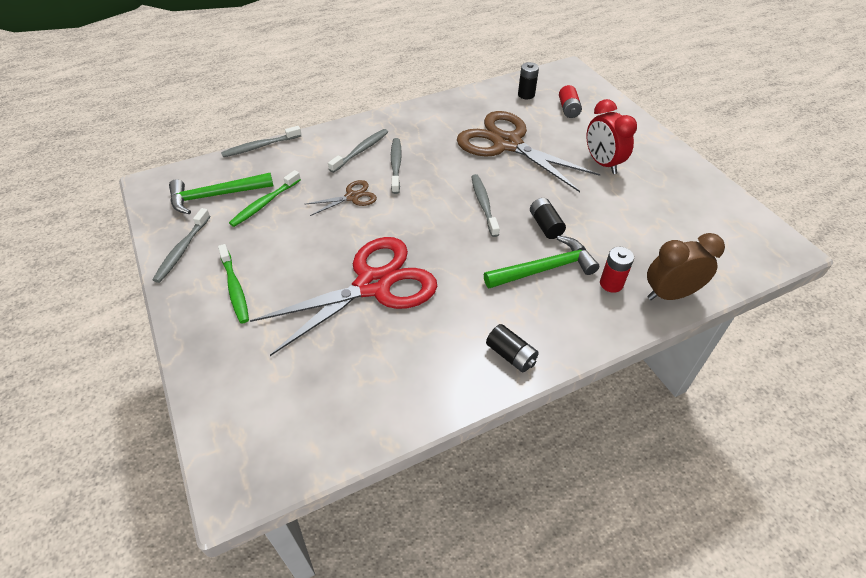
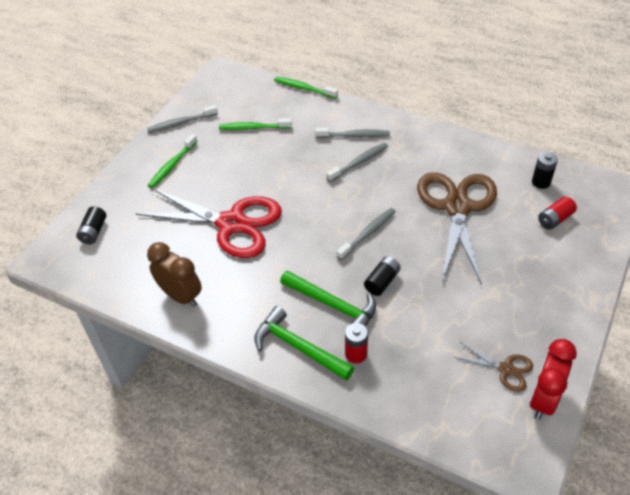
camera: 55 degrees right, 0 degrees up
green hammer [169,173,273,214] -> green hammer moved to [254,306,354,381]
grey toothbrush [221,126,301,157] -> green toothbrush [274,77,338,99]
brown scissors [304,180,377,216] -> brown scissors moved to [454,342,533,392]
black battery [486,324,539,372] -> black battery moved to [76,206,106,244]
red clock [587,99,637,174] -> red clock moved to [529,339,577,420]
brown clock [647,233,725,300] -> brown clock moved to [147,242,202,307]

